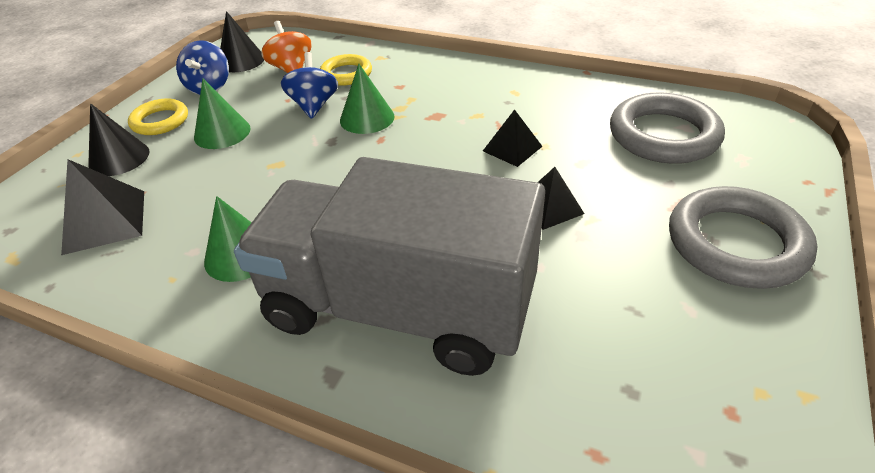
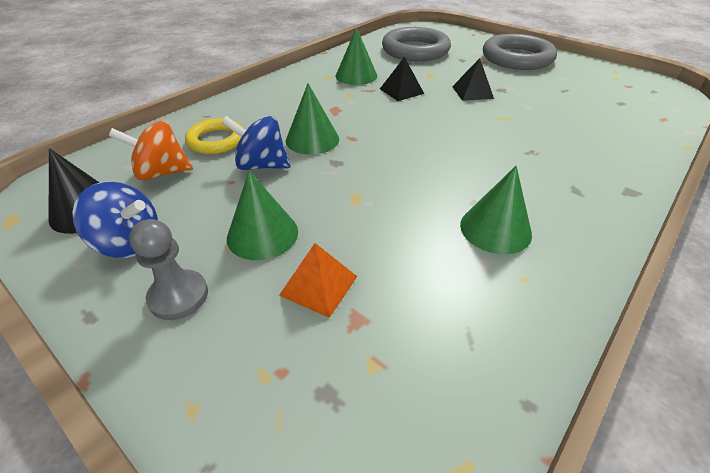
camera: 75 degrees left, 0 degrees up
black pyramid [61,159,144,255] -> none
black cone [88,103,150,176] -> none
yellow ring [128,99,188,135] -> grey pawn [129,219,208,320]
grey truck [234,157,545,376] -> none
none -> orange pyramid [279,243,357,318]
none -> green cone [336,27,377,85]

